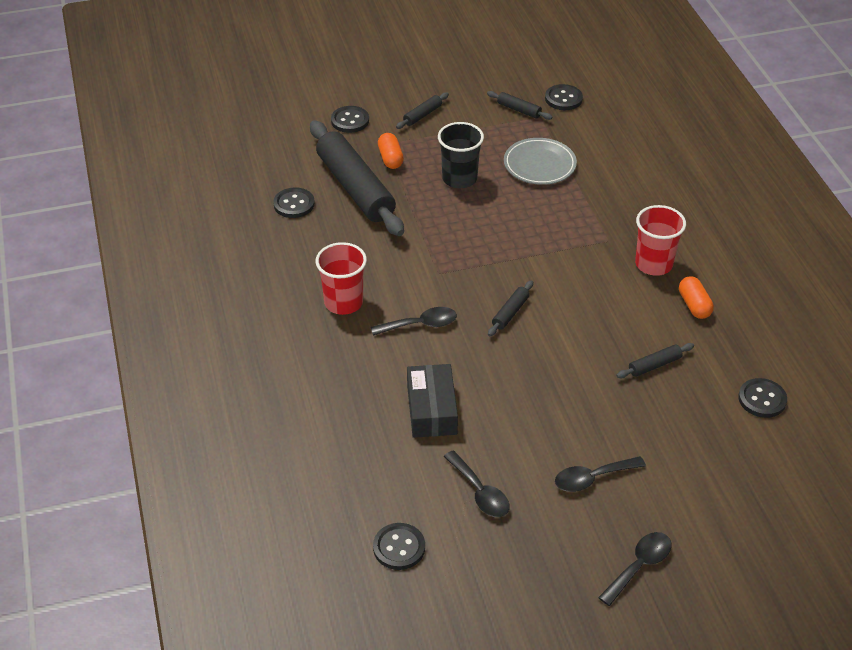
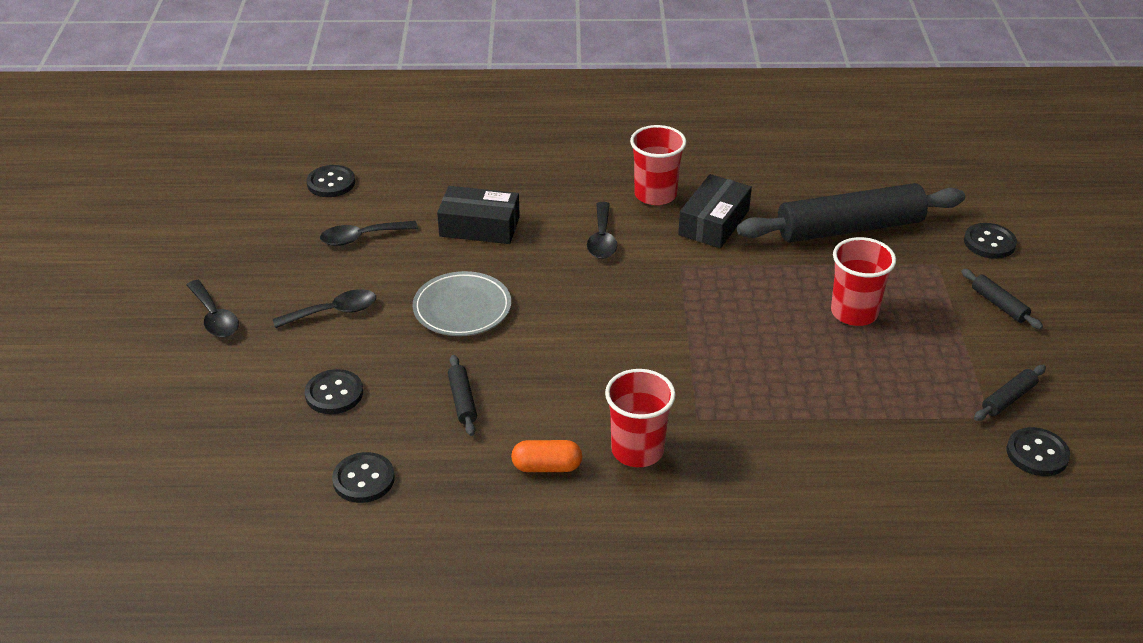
camera: 105 degrees right, 5 degrees down
black button [273,187,315,218] -> black button moved to [305,369,363,414]
orange capsule [378,133,404,169] -> none
black cup [438,122,484,188] -> red cup [831,237,896,326]
black rolling pin [488,280,533,336] -> none
grey plate [504,138,577,185] -> grey plate moved to [413,271,511,336]
black spoon [555,456,646,492] -> black spoon turned 75 degrees clockwise [273,289,376,328]
none -> black box [678,174,752,248]

